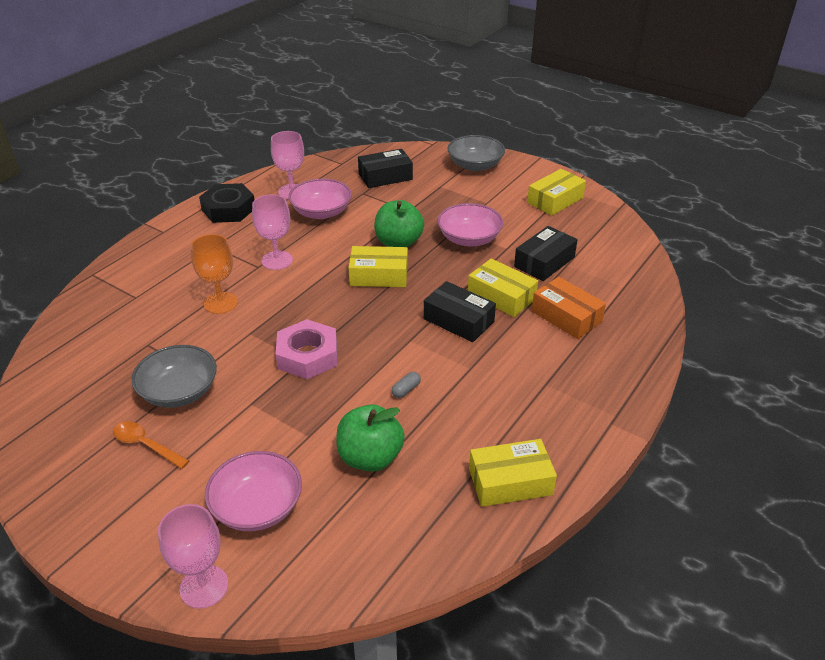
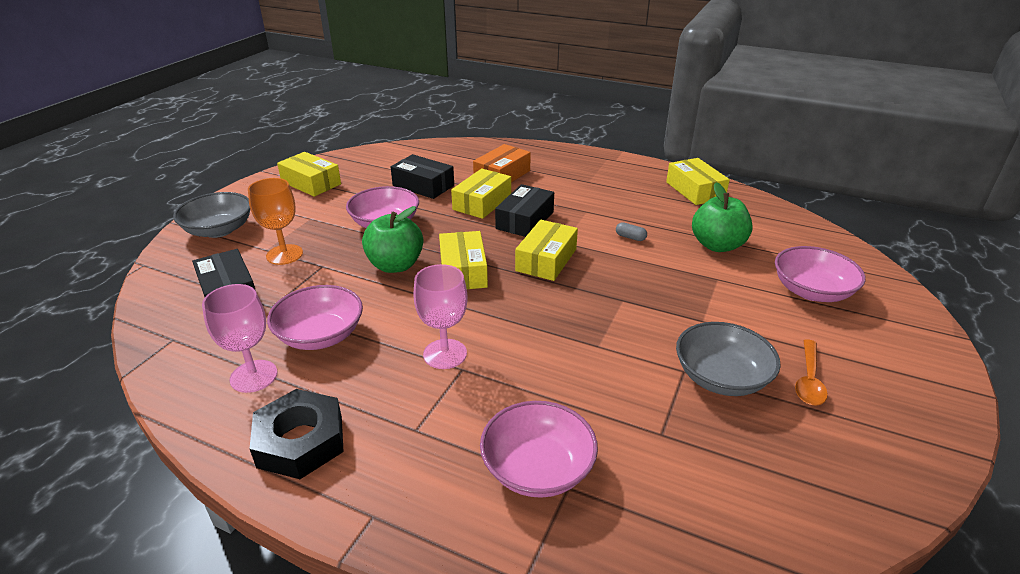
camera: 100 degrees left, 5 degrees down
pink goblet [158,504,228,609] -> none
orange goblet [191,234,238,314] -> orange goblet moved to [248,178,303,265]
pink nut [276,319,337,379] -> none
none -> pink bowl [480,401,598,498]
none -> yellow box [515,220,578,281]

